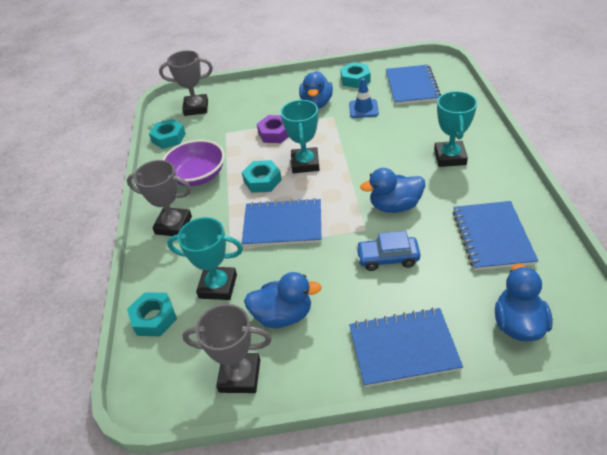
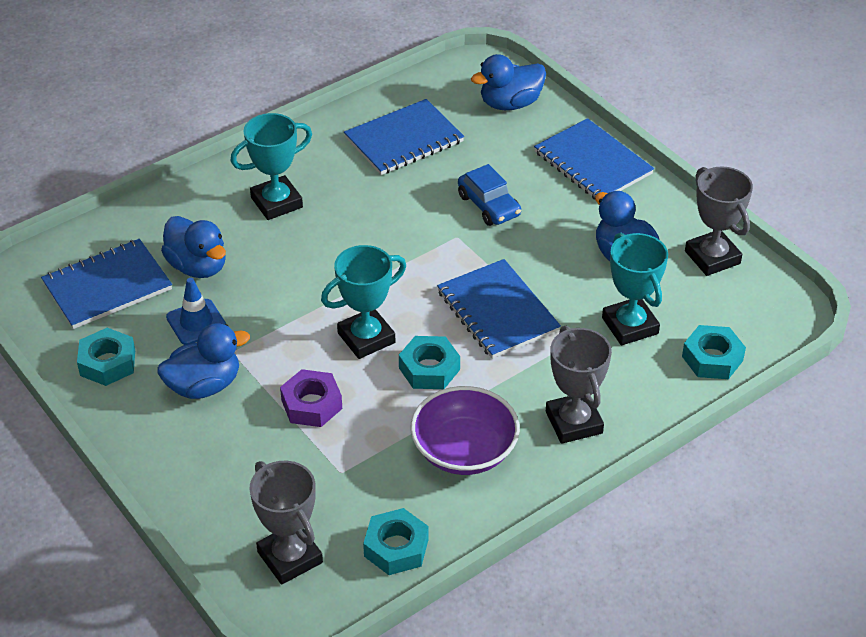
camera: 125 degrees left, 0 degrees up
blue duck [360,168,425,213] -> blue duck moved to [161,216,226,278]

